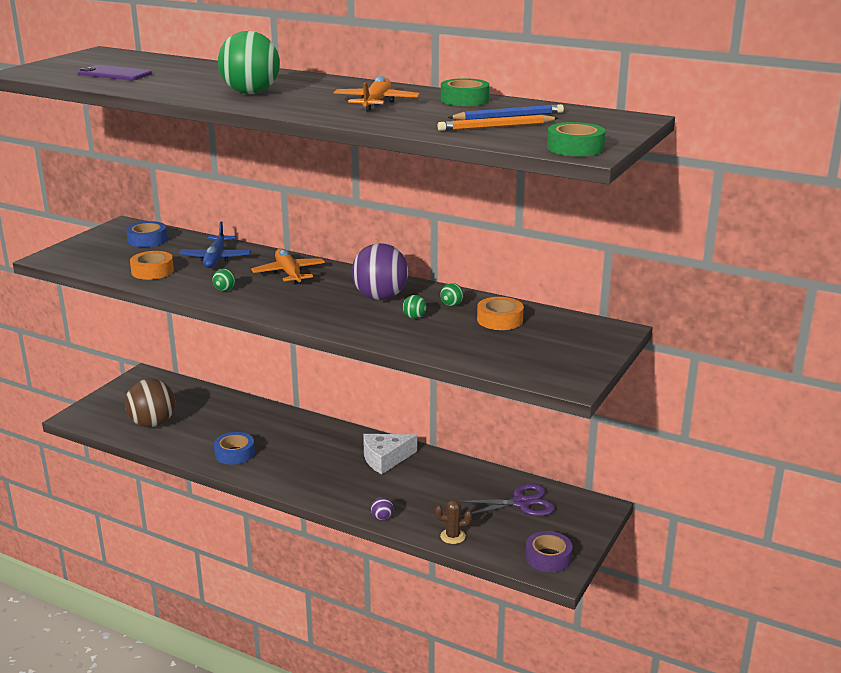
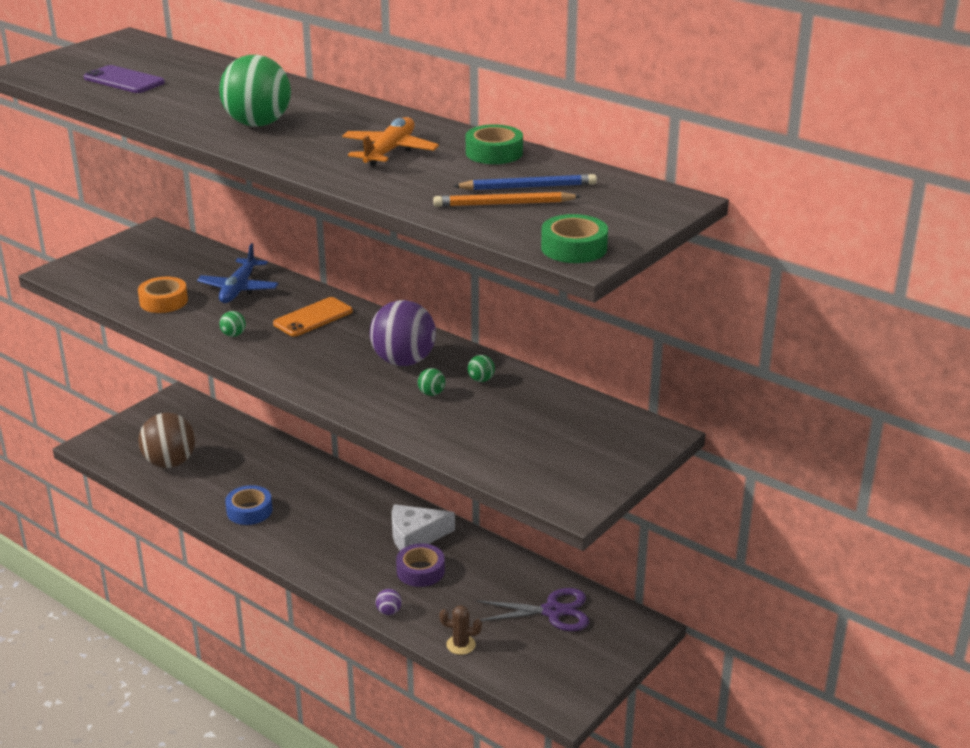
camera: 10 degrees right, 5 degrees up
blue tape [126,221,167,247] -> none
orange plane [251,248,325,284] -> orange phone [273,297,353,337]
orange tape [477,297,524,330] -> none
purple tape [525,531,573,572] -> purple tape moved to [396,543,445,587]

